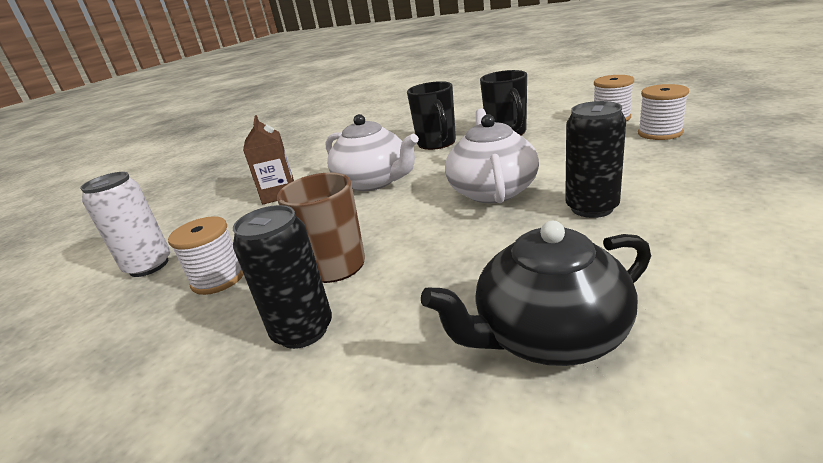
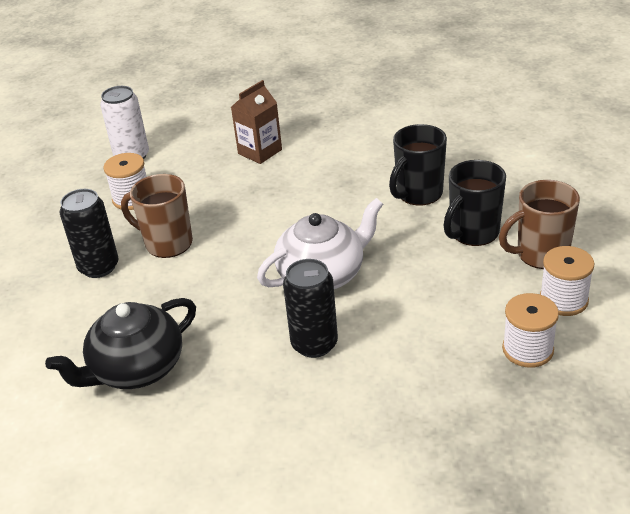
camera: 55 degrees right, 10 degrees up
white teapot [325,114,419,191] -> none
black teapot [421,221,651,366] -> black teapot turned 75 degrees counterclockwise [45,298,196,389]
none -> brown mug [499,180,580,269]

